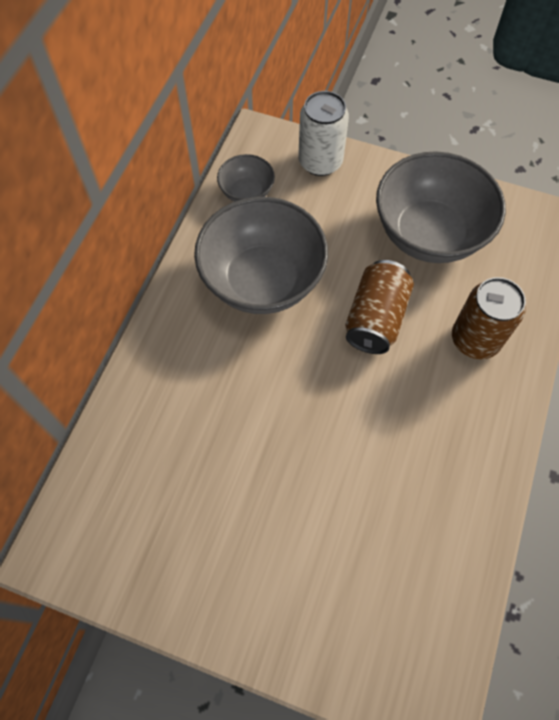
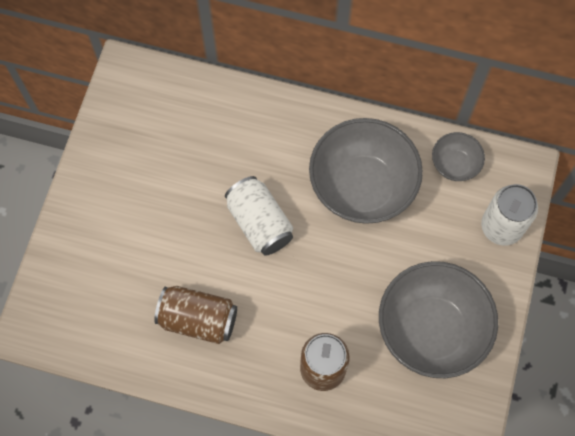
camera: 85 degrees right, 5 degrees up
brown can [345,260,414,354] -> brown can moved to [154,286,237,344]
none -> white can [225,176,293,256]

